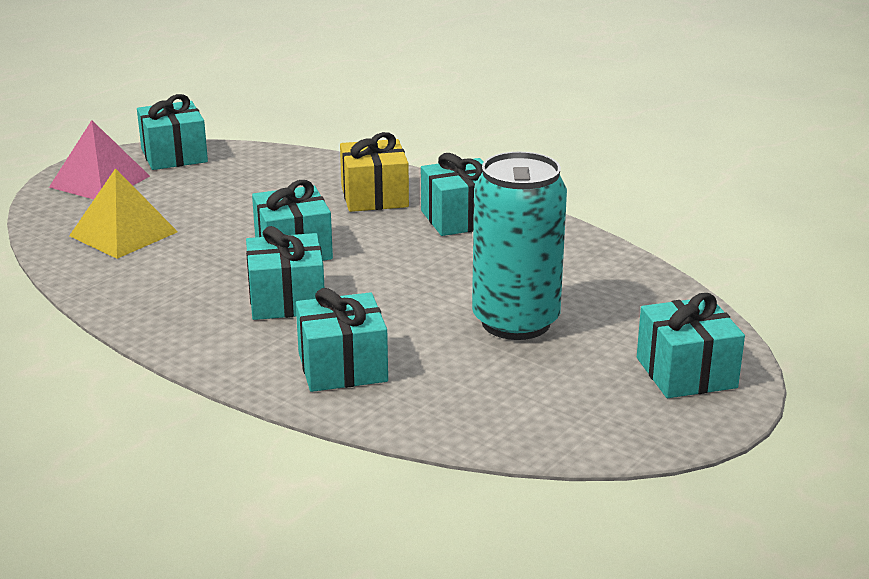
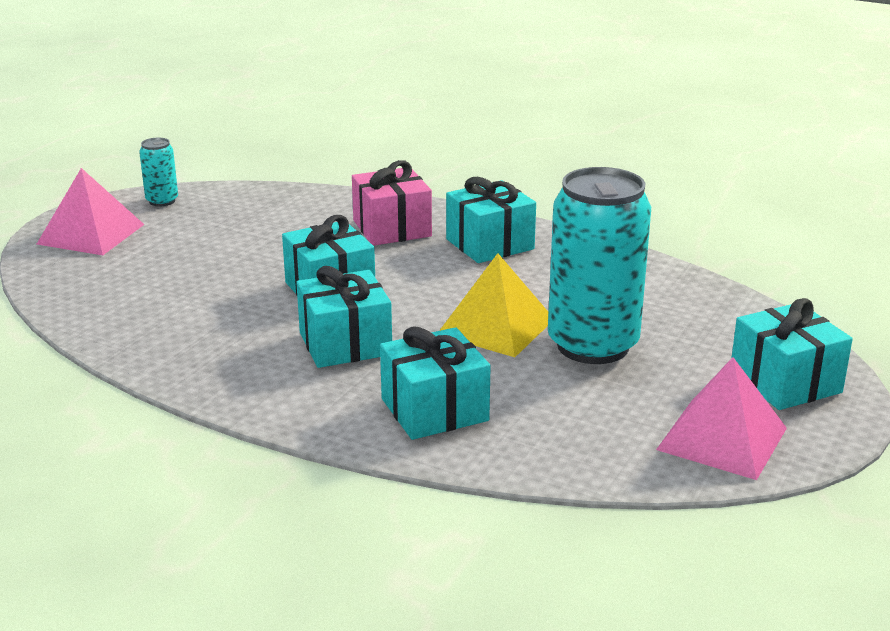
camera: 10 degrees left, 0 degrees up
yellow pyramid [69,168,178,259] -> yellow pyramid moved to [439,253,548,357]
turquoise gift [137,94,208,170] -> turquoise can [139,138,178,206]
yellow gift [340,132,409,212] -> pink gift [352,160,432,246]
none -> pink pyramid [656,357,787,480]

